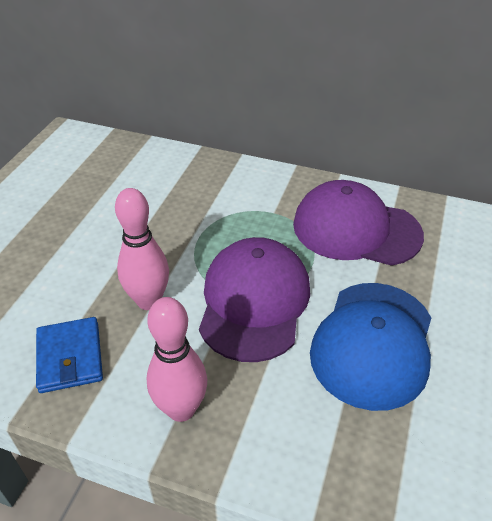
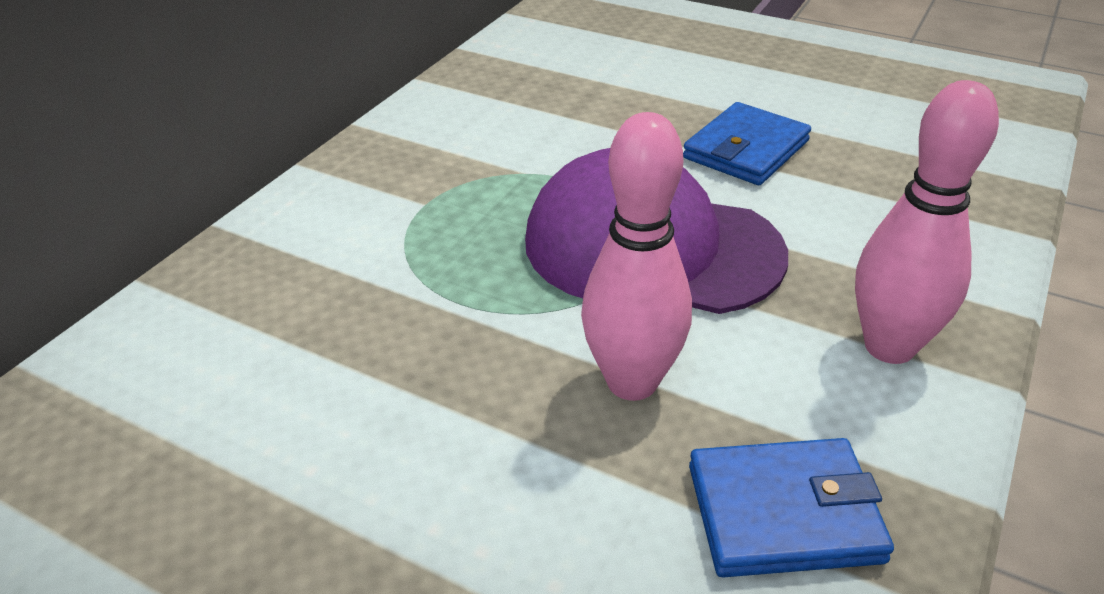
camera: 80 degrees left, 5 degrees down
purple cap [293,180,424,266] -> none
blue cap [310,283,431,411] -> blue wallet [683,102,811,185]

